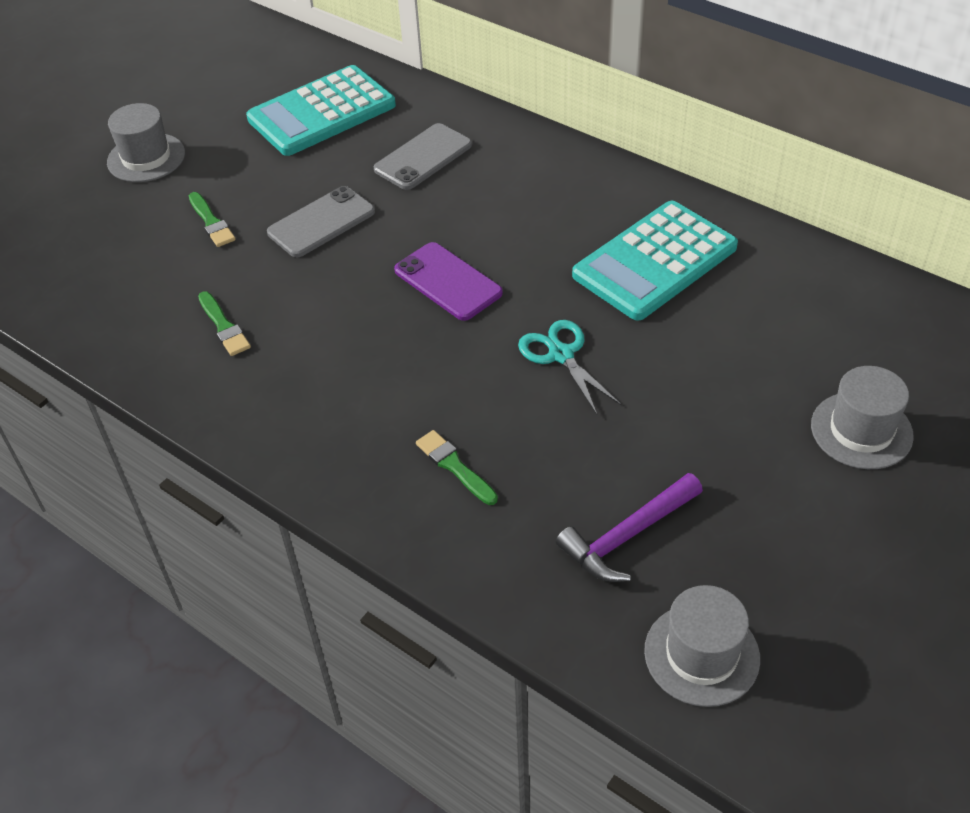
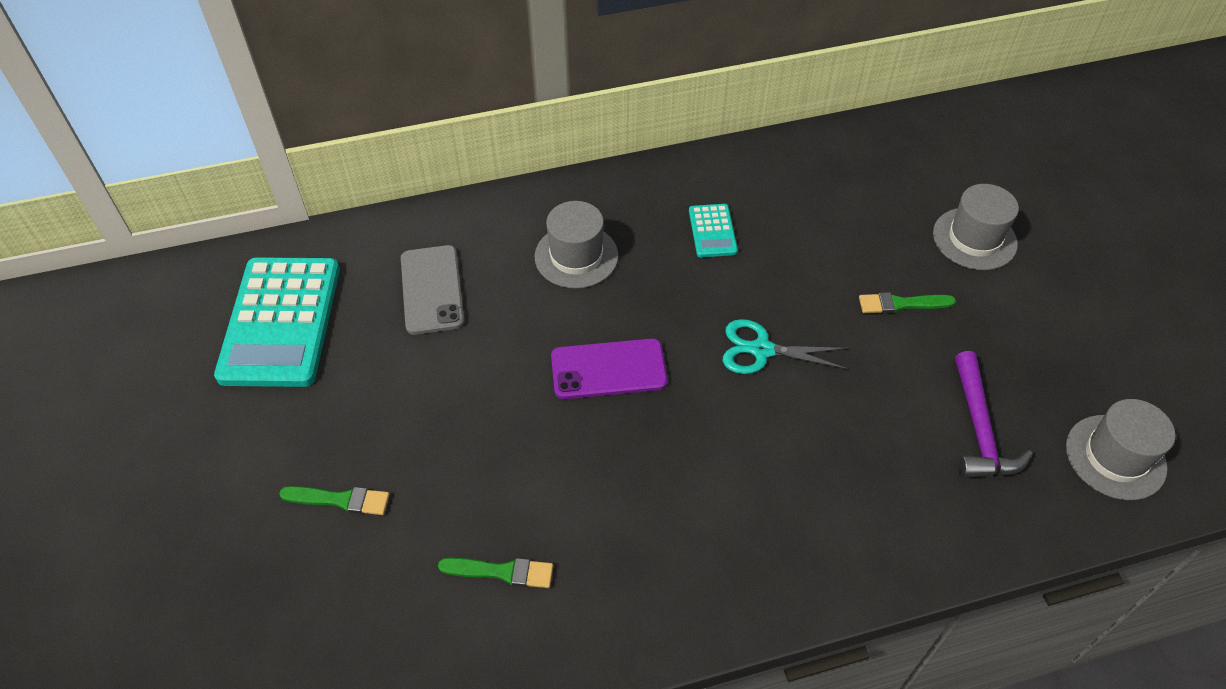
camera: 55 degrees left, 5 degrees up
grey hat [107,103,185,182] -> grey hat moved to [534,201,618,289]
grey phone [267,186,375,257] -> none
green brush [416,430,498,505] -> green brush moved to [859,292,956,314]
turquoise calculator [572,201,738,321] -> turquoise calculator [689,204,738,257], size x0.46

